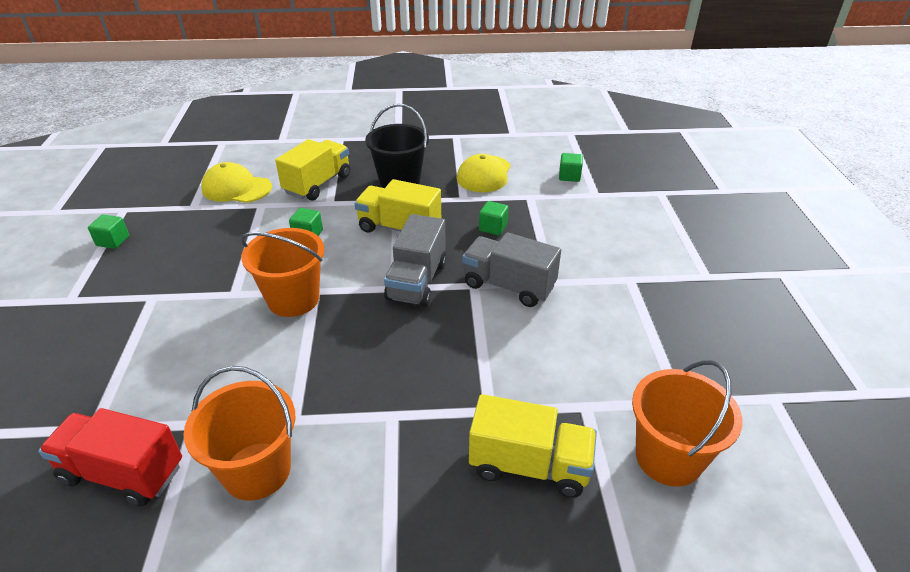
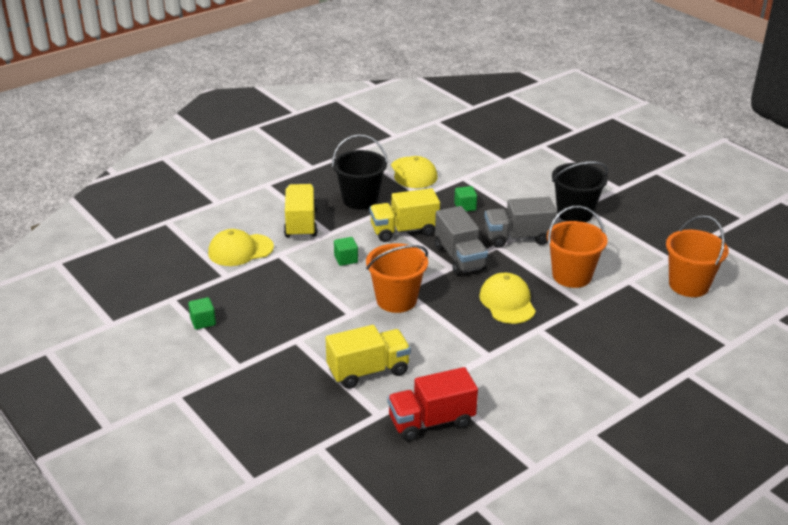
camera: 35 degrees left, 5 degrees down
orange bucket [184,366,295,501] -> orange bucket moved to [547,206,607,288]
yellow truck [469,394,597,498] -> yellow truck moved to [325,325,411,389]
green cube [559,153,583,182] -> none
none -> yellow cap [479,273,536,324]
none -> black bucket [552,161,608,222]

